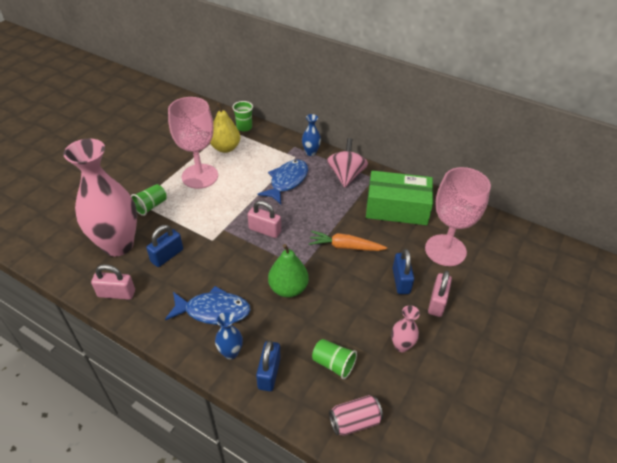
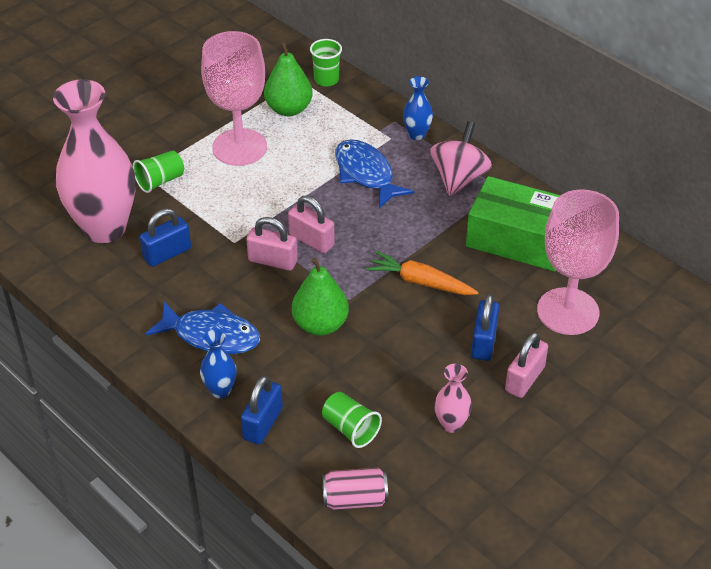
camera: 15 degrees right, 0 degrees up
pink padlock [91,264,135,300] -> pink padlock moved to [246,217,298,271]
yellow pear [210,103,240,153] -> green pear [264,42,313,116]
blue fish [257,160,308,204] -> blue fish turned 75 degrees counterclockwise [335,139,414,208]

